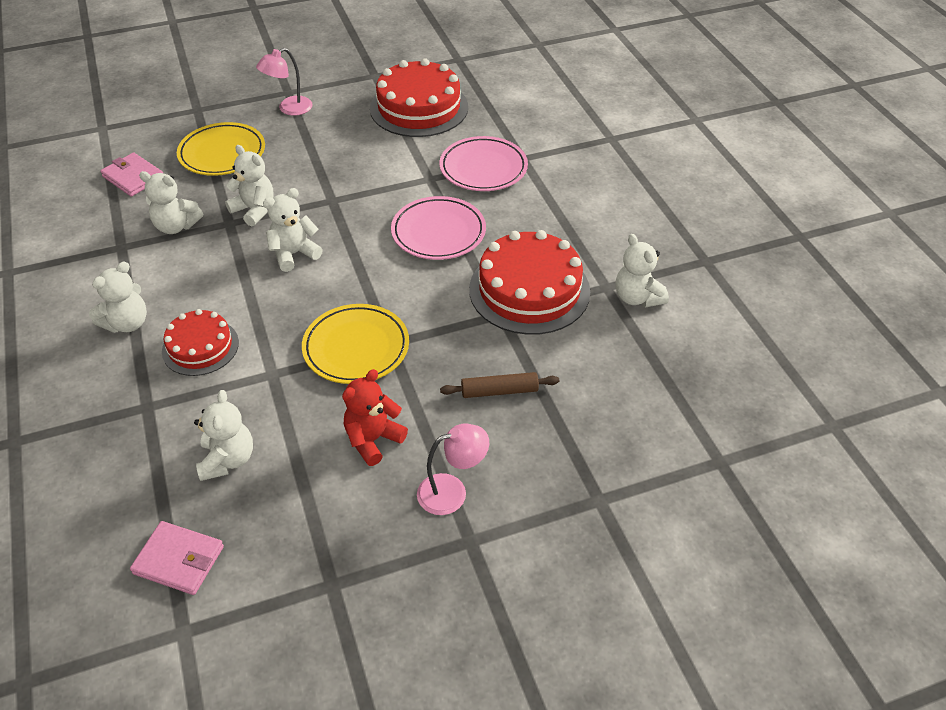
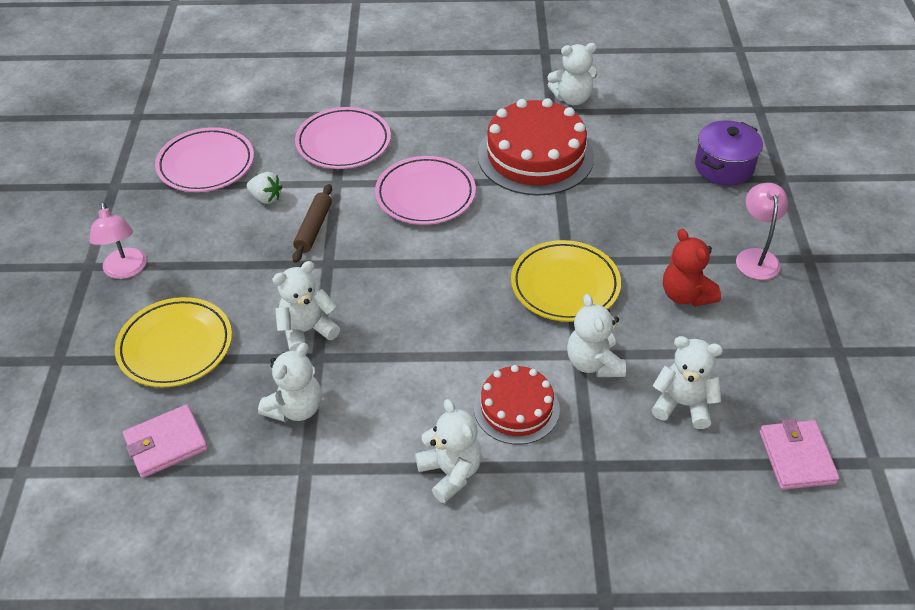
camera: 70 degrees left, 0 degrees up
pink wallet [130,521,224,595] -> pink wallet turned 45 degrees counterclockwise [759,419,840,490]
white teddy bear [263,188,323,272] -> white teddy bear moved to [567,294,626,377]
red cake [370,58,468,137] -> pink plate [155,127,254,192]
brown rolling pin [440,372,559,398] -> brown rolling pin moved to [292,184,332,263]
none -> white strawberry [247,172,282,204]
none -> purple pot [695,120,763,185]

